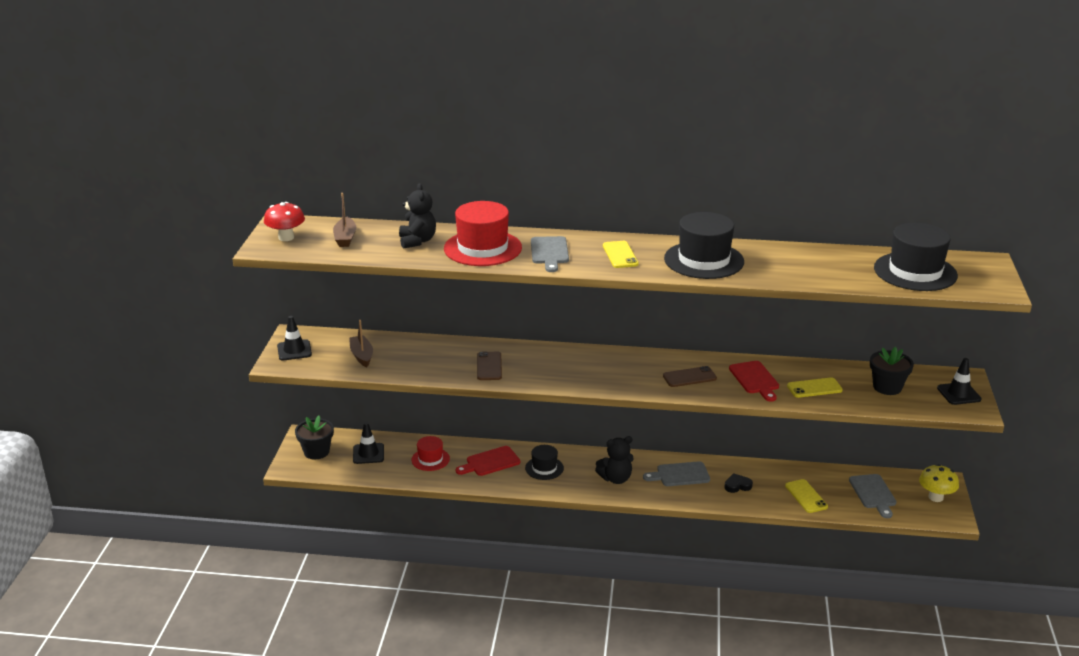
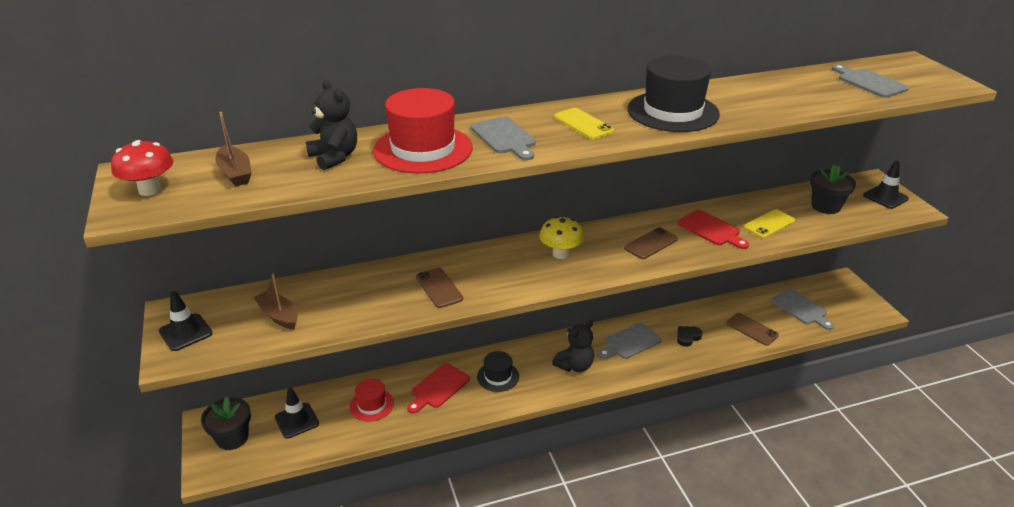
camera: 25 degrees left, 5 degrees up
yellow phone [785,479,828,513] -> brown phone [726,313,779,346]
black hat [874,223,958,291] -> grey cutting board [832,64,909,98]
yellow mushroom [919,464,959,502] -> yellow mushroom moved to [539,216,584,259]

